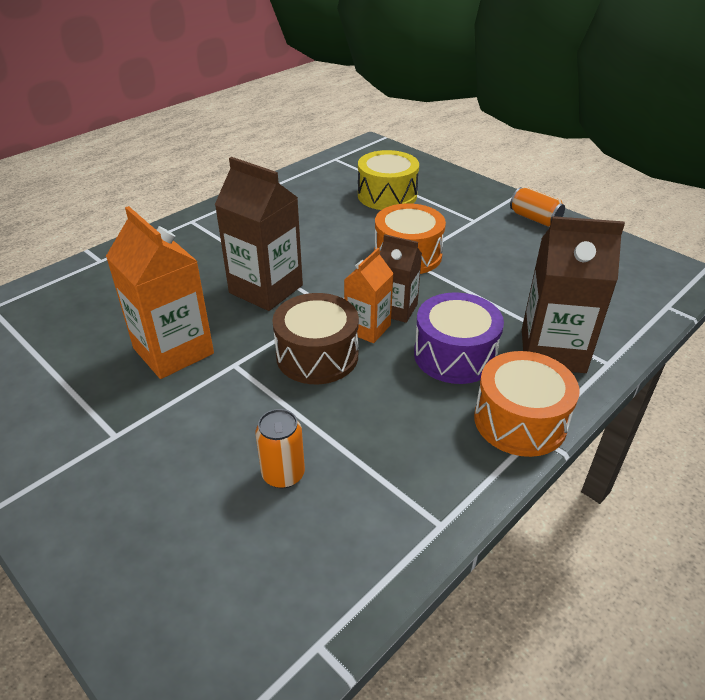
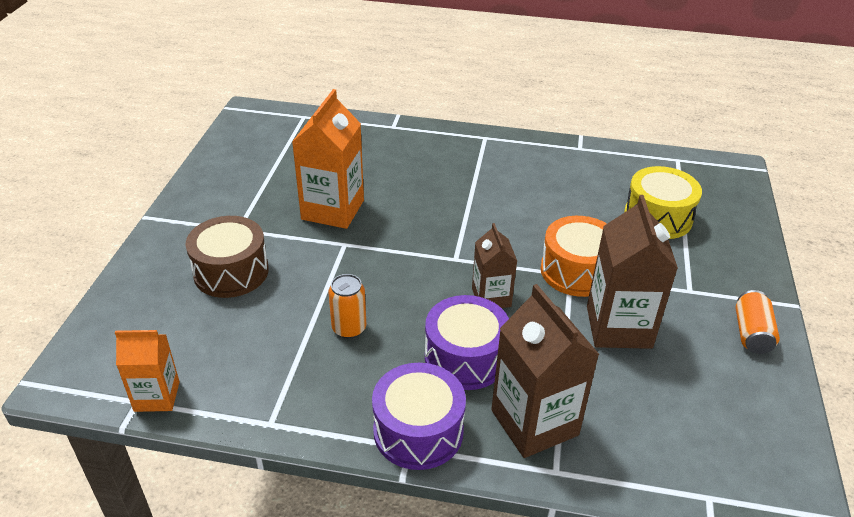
camera: 55 degrees right, 0 degrees up
brown carton [215,157,303,311] -> brown carton moved to [587,195,678,349]
orange can [255,409,305,488] -> orange can moved to [328,274,366,339]
brown drum [272,293,359,384] -> brown drum moved to [186,216,269,298]
orange carton [344,248,394,343] -> orange carton moved to [115,330,180,412]
orange drum [474,351,580,457] -> purple drum [372,363,466,470]

